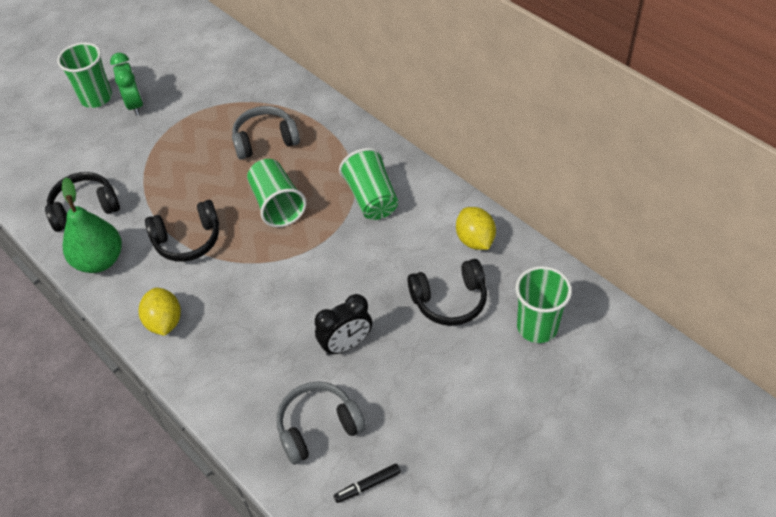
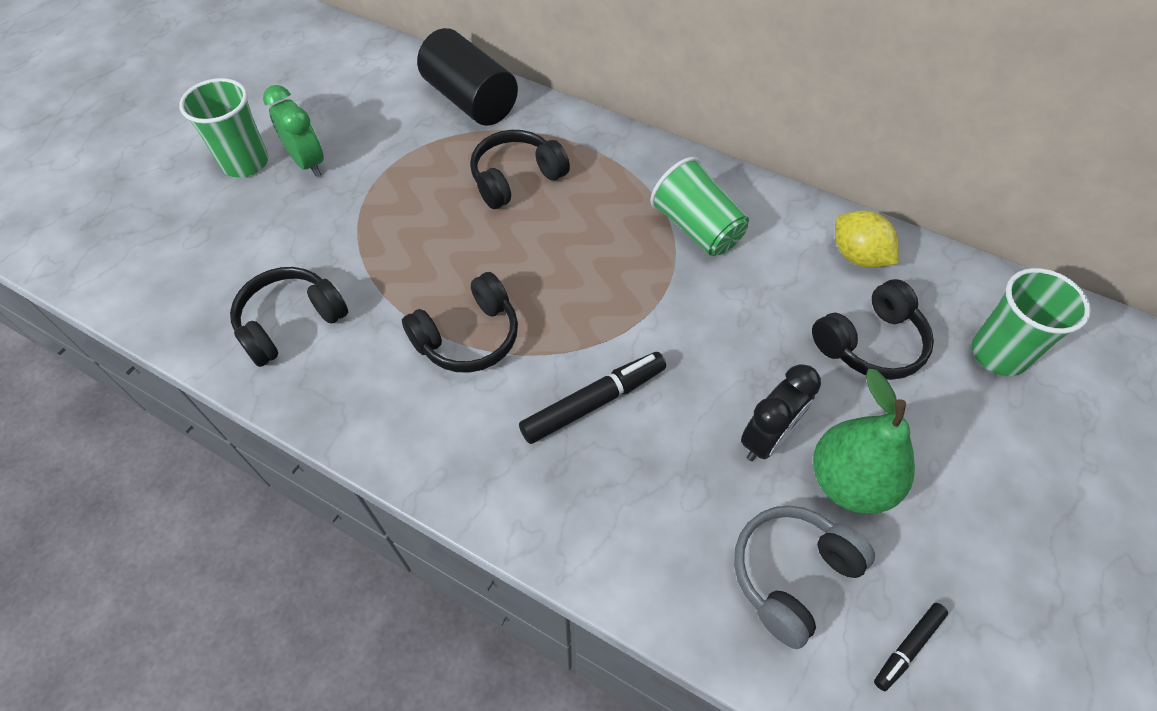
camera: 20 degrees left, 5 degrees up
green pear [62,178,122,273] -> green pear moved to [813,369,915,514]
yellow lemon [139,288,181,336] -> none
grey headphones [232,106,300,160] -> black headphones [470,130,570,209]
green cup [247,159,307,227] -> none
none -> black cylinder [417,28,518,126]
none -> black marker [519,352,666,444]

